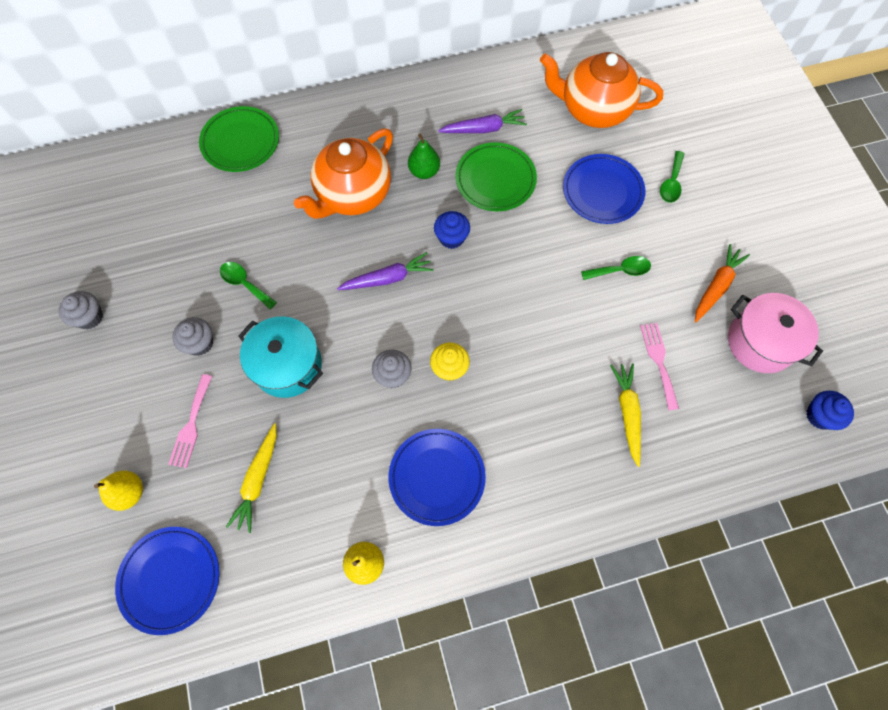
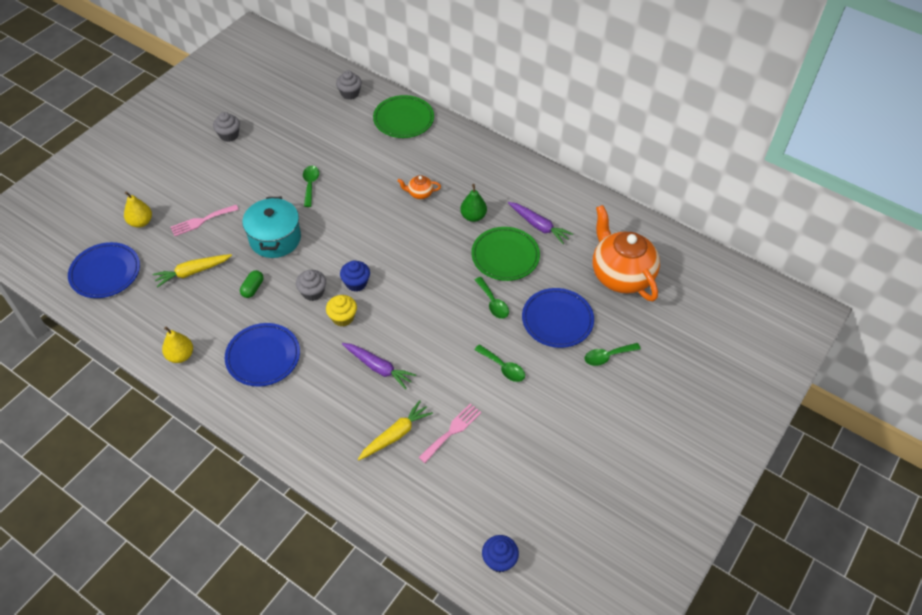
camera: 50 degrees right, 15 degrees down
grey cupcake [172,317,213,356] -> grey cupcake moved to [336,70,362,100]
orange teapot [294,128,393,219] -> orange teapot [397,175,441,199], size x0.42
purple carrot [337,252,434,290] -> purple carrot moved to [342,343,416,389]
blue cupcake [434,211,470,249] -> blue cupcake moved to [340,260,370,292]
orange carrot [695,244,750,322] -> none
pink pot [728,293,823,373] -> none
none -> green capsule [240,270,264,298]
none -> green spoon [475,277,509,319]

